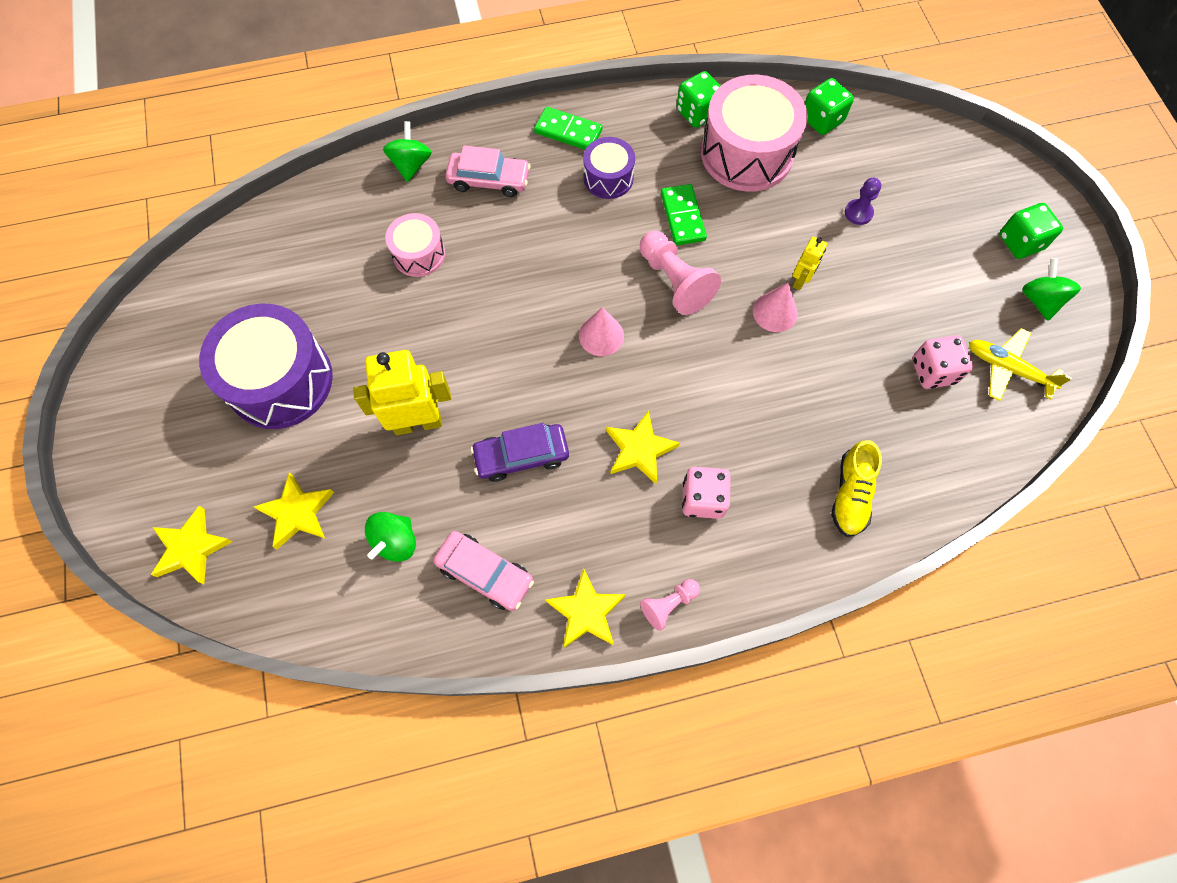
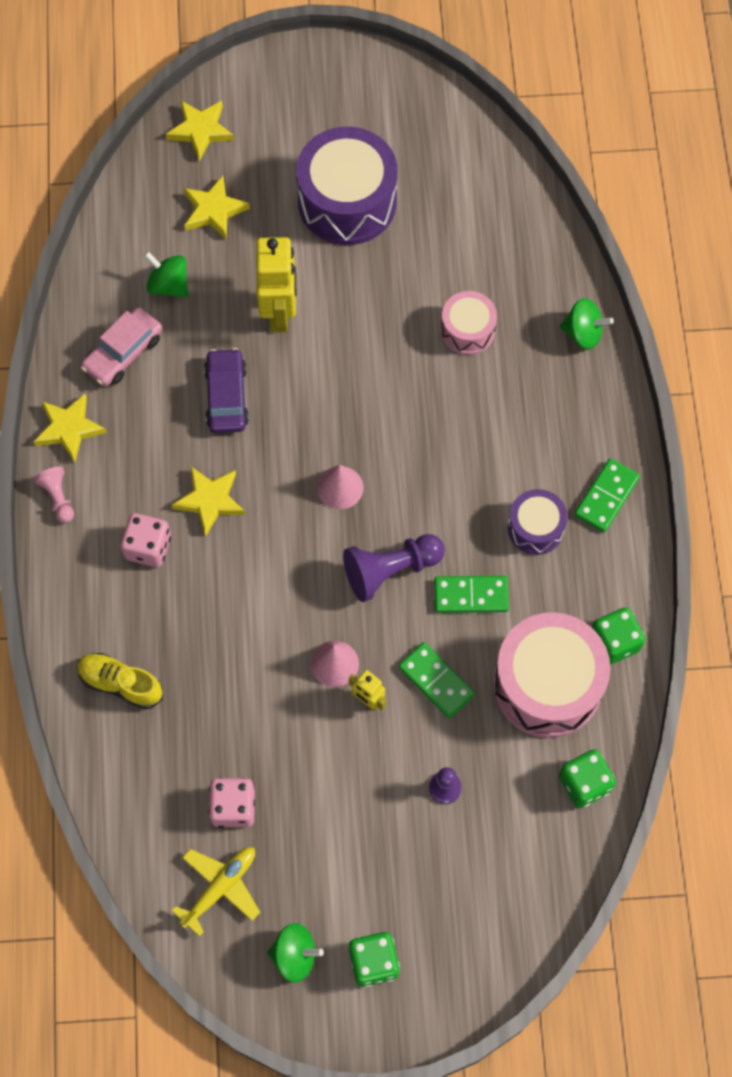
camera: 100 degrees right, 0 degrees up
pink car [446,146,531,197] -> none
pink pawn [640,231,721,315] -> purple pawn [343,534,445,602]
none -> green domino [399,642,475,718]

